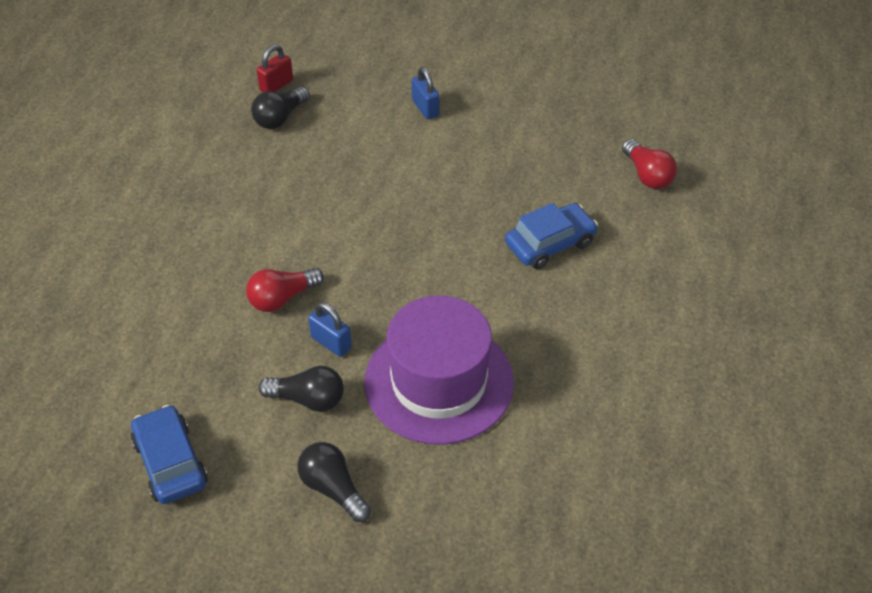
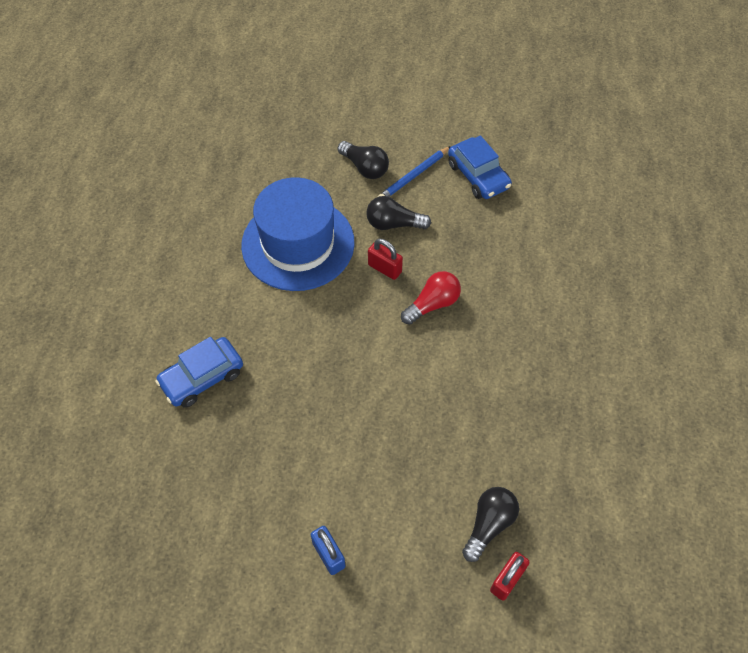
camera: 175 degrees right, 10 degrees up
blue padlock [308,302,352,357] -> red padlock [368,239,403,280]
purple hat [364,295,514,445] -> blue hat [241,177,355,291]
red light bulb [622,139,677,189] -> none
none -> blue pencil [378,146,451,197]

